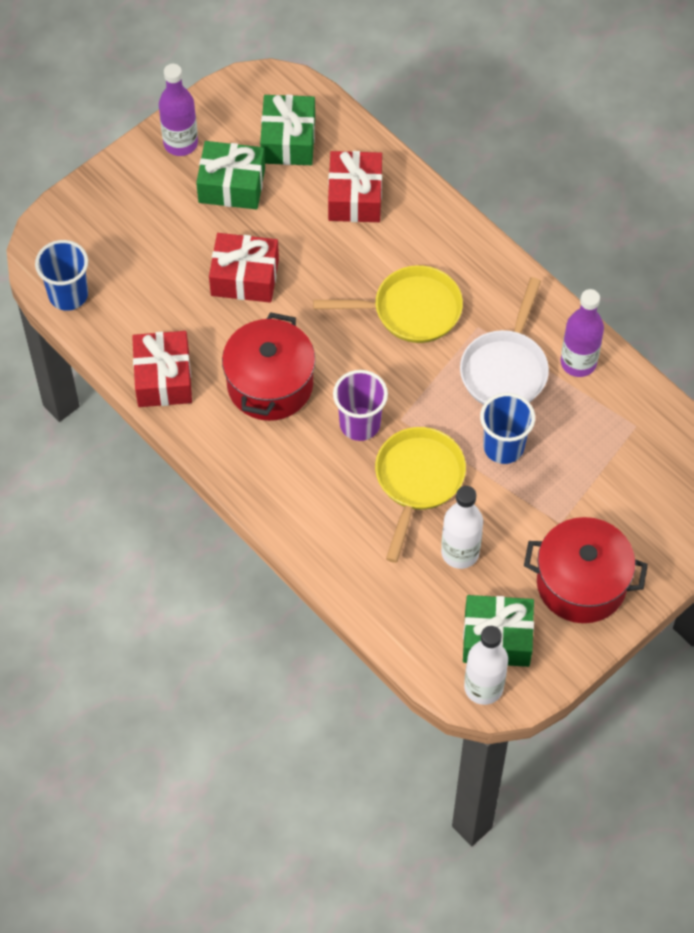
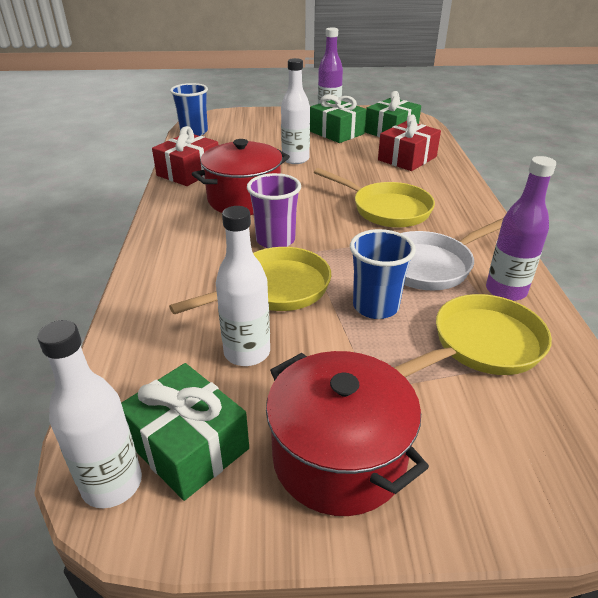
camera: 40 degrees right, 25 degrees down
red gift [209,233,279,303] -> white bottle [281,58,310,164]
none -> yellow pan [394,294,552,377]

